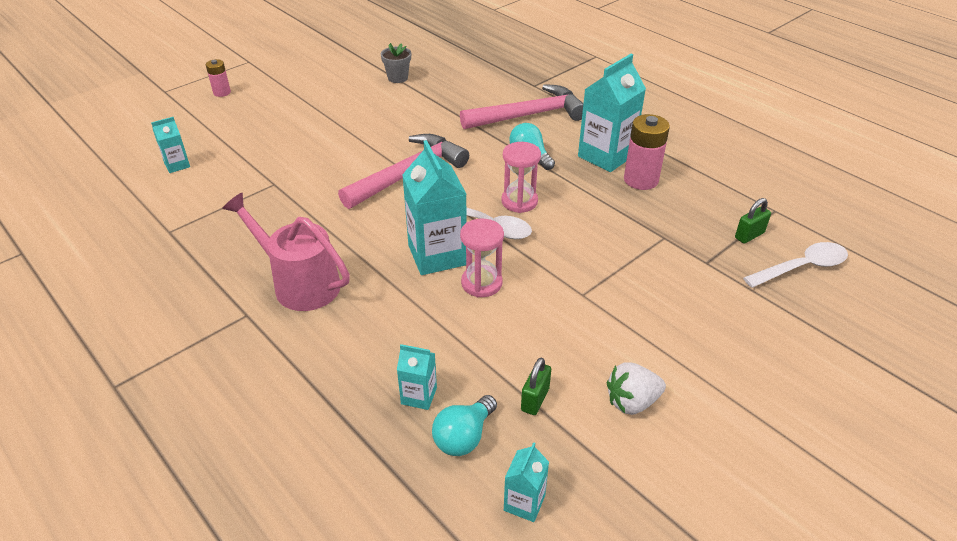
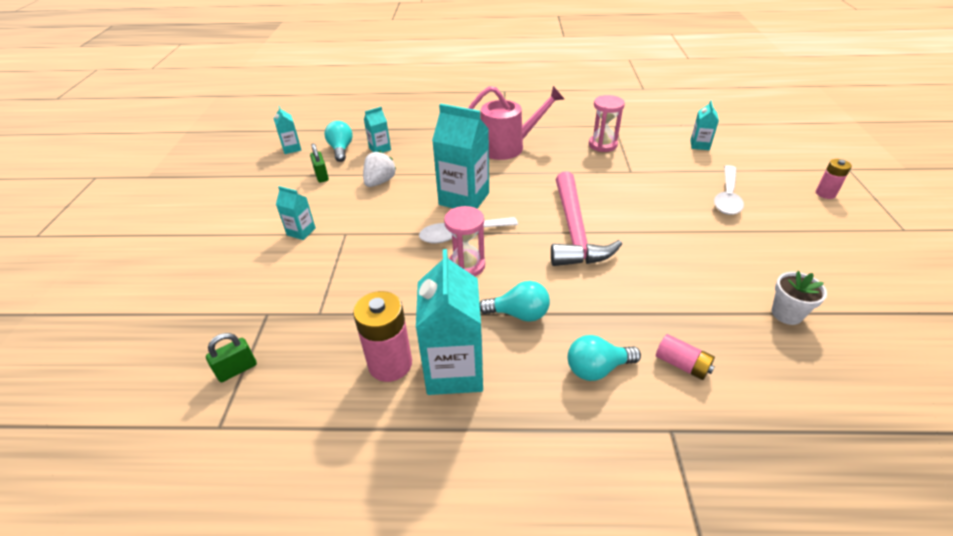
camera: 135 degrees right, 0 degrees up
grey flower pot [381,43,411,83] -> white flower pot [772,271,827,325]
pink hammer [460,84,584,129] -> turquoise light bulb [568,335,641,381]
pink hourglass [460,218,504,297] -> pink hourglass moved to [589,95,625,152]
white strawberry [607,362,666,415] -> white strawberry moved to [363,151,396,187]
green padlock [735,198,771,244] -> green padlock turned 45 degrees clockwise [206,333,257,382]
white spoon [743,242,848,288] -> white spoon moved to [714,165,744,215]
none -> turquoise carton [276,186,316,240]
none -> pink battery [656,334,715,380]

